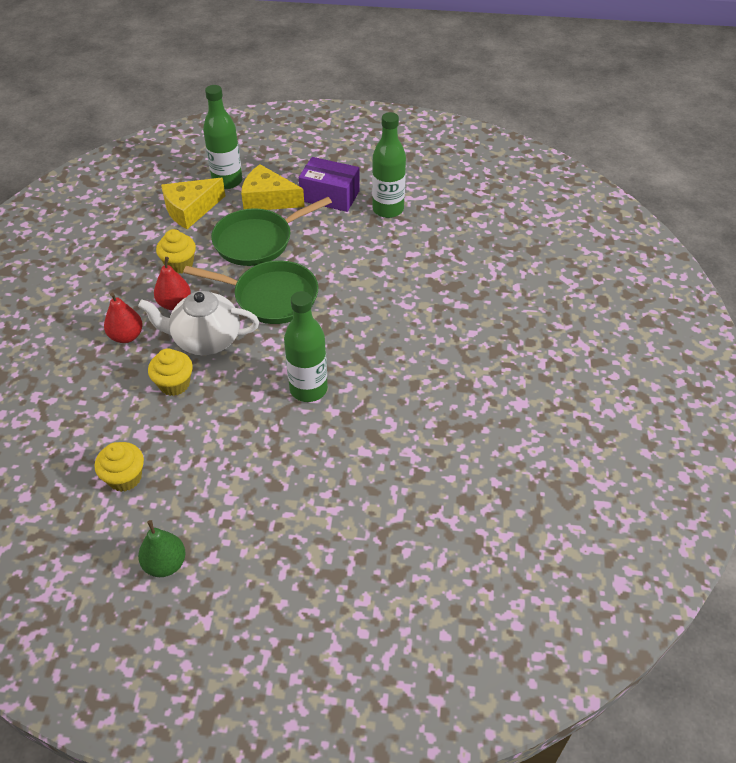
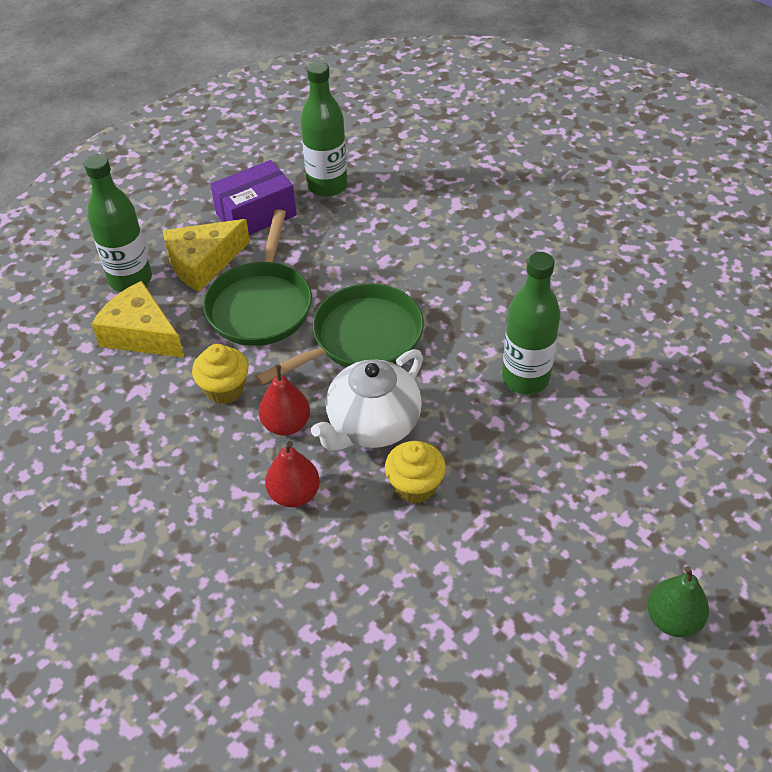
camera: 50 degrees left, 0 degrees up
yellow cupcake [95,442,144,492] -> none
yellow cheese [161,178,226,229] -> yellow cheese turned 120 degrees clockwise [92,281,184,358]

